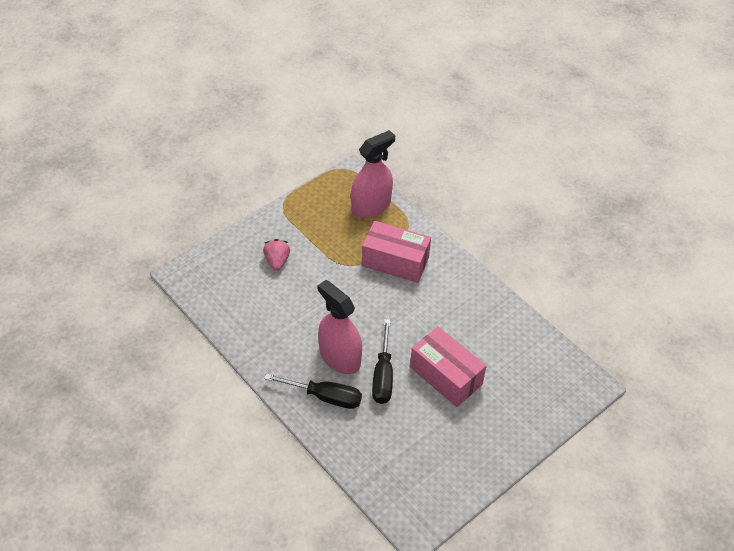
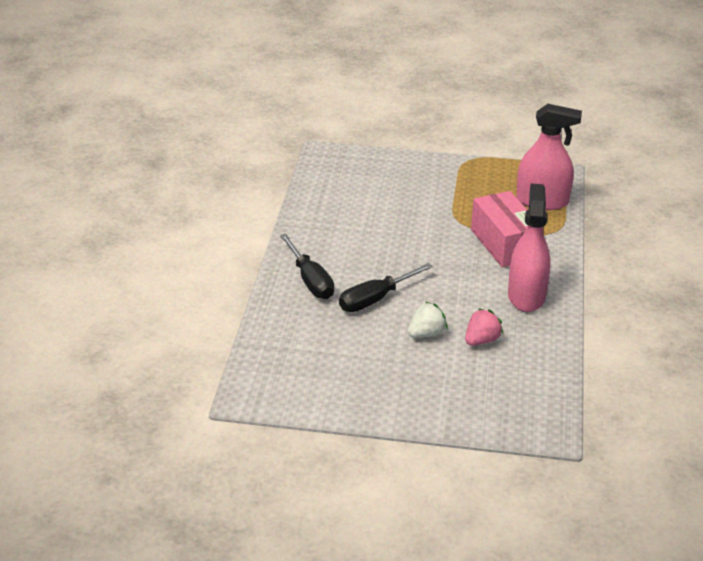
camera: 50 degrees right, 15 degrees down
pink strawberry [263,239,290,271] -> pink strawberry moved to [465,308,503,346]
pink spray bottle [318,280,362,374] -> pink spray bottle moved to [508,184,551,312]
pink box [410,326,487,407] -> white strawberry [408,302,448,338]

